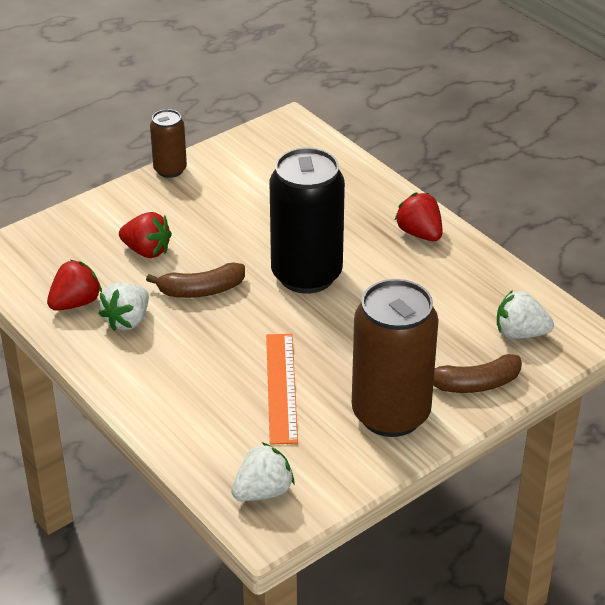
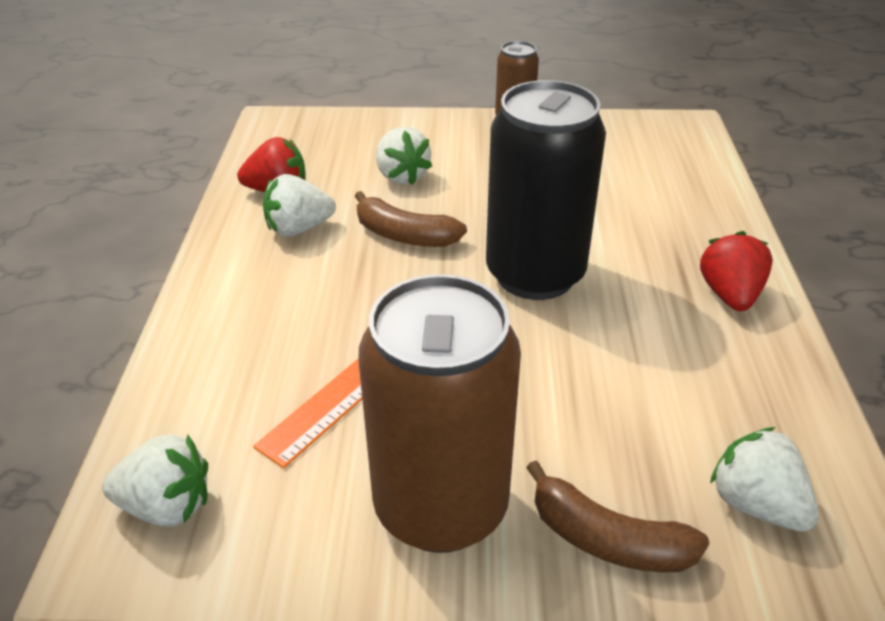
camera: 40 degrees right, 0 degrees up
red strawberry [119,212,172,258] -> white strawberry [376,127,432,185]

